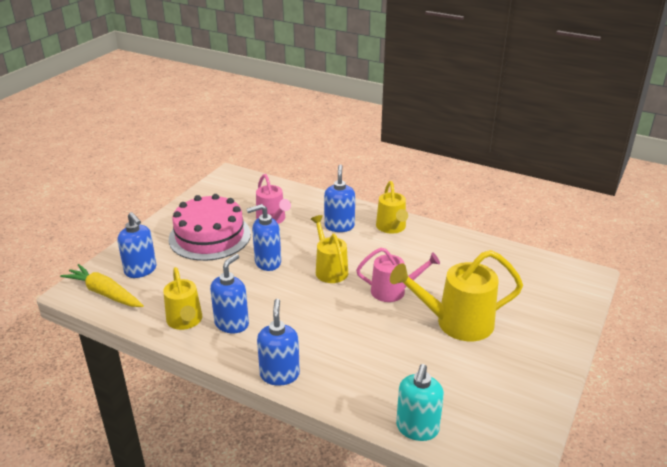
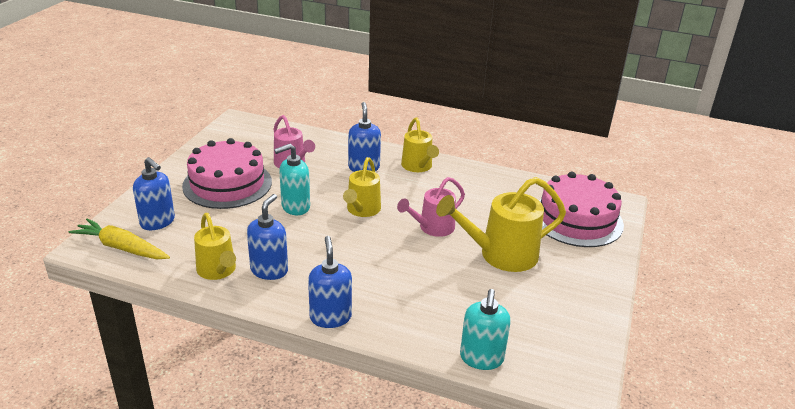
camera: 10 degrees left, 0 degrees up
blue soap dispenser [247,204,281,271] -> turquoise soap dispenser [274,144,310,215]
yellow watering can [311,215,348,283] -> yellow watering can turned 135 degrees counterclockwise [343,157,381,217]
pink watering can [356,248,440,302] -> pink watering can turned 150 degrees clockwise [397,177,465,237]
none -> pink cake [539,172,624,247]

